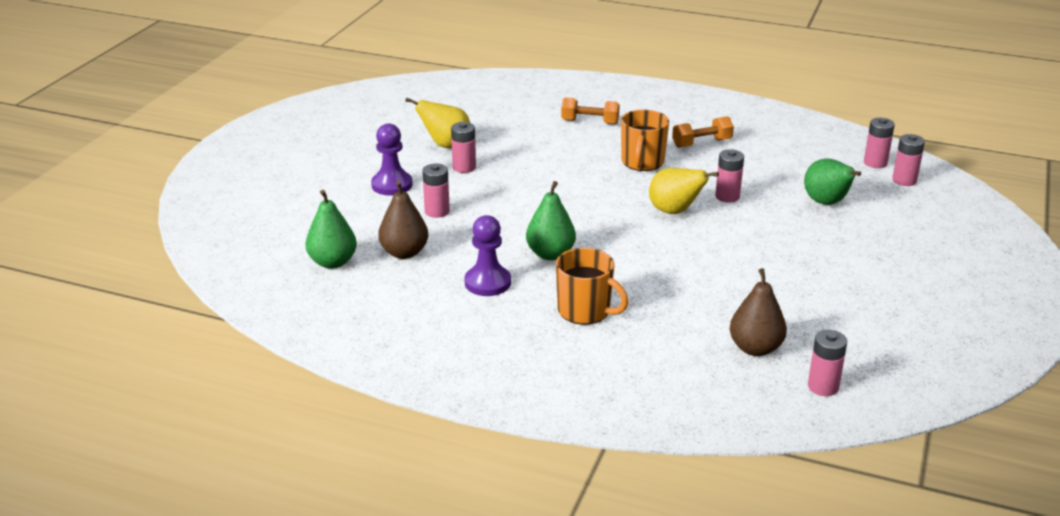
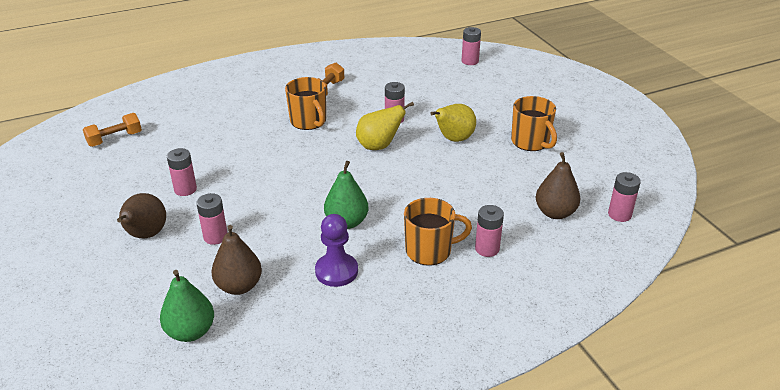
camera: 45 degrees left, 5 degrees up
purple pawn [371,123,413,195] -> brown pear [117,193,166,238]
yellow pear [405,98,470,148] -> yellow pear moved to [430,104,476,142]
orange dumbbell [561,97,620,124] -> orange dumbbell moved to [83,113,142,147]
green pear [804,159,861,205] -> none
pink battery [864,118,895,168] -> pink battery moved to [475,205,504,257]
none -> orange mug [511,96,557,151]

